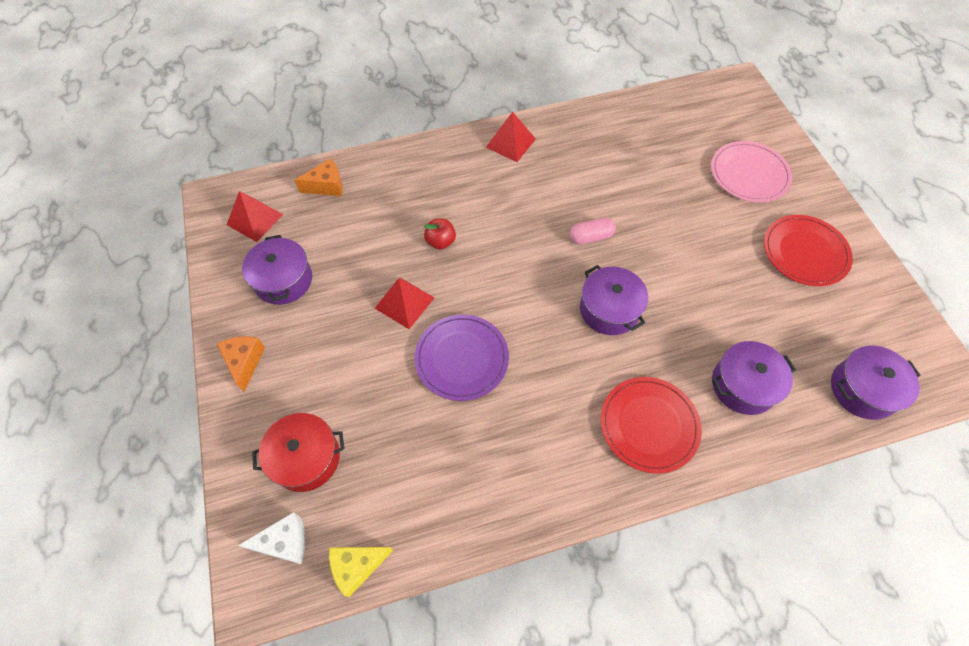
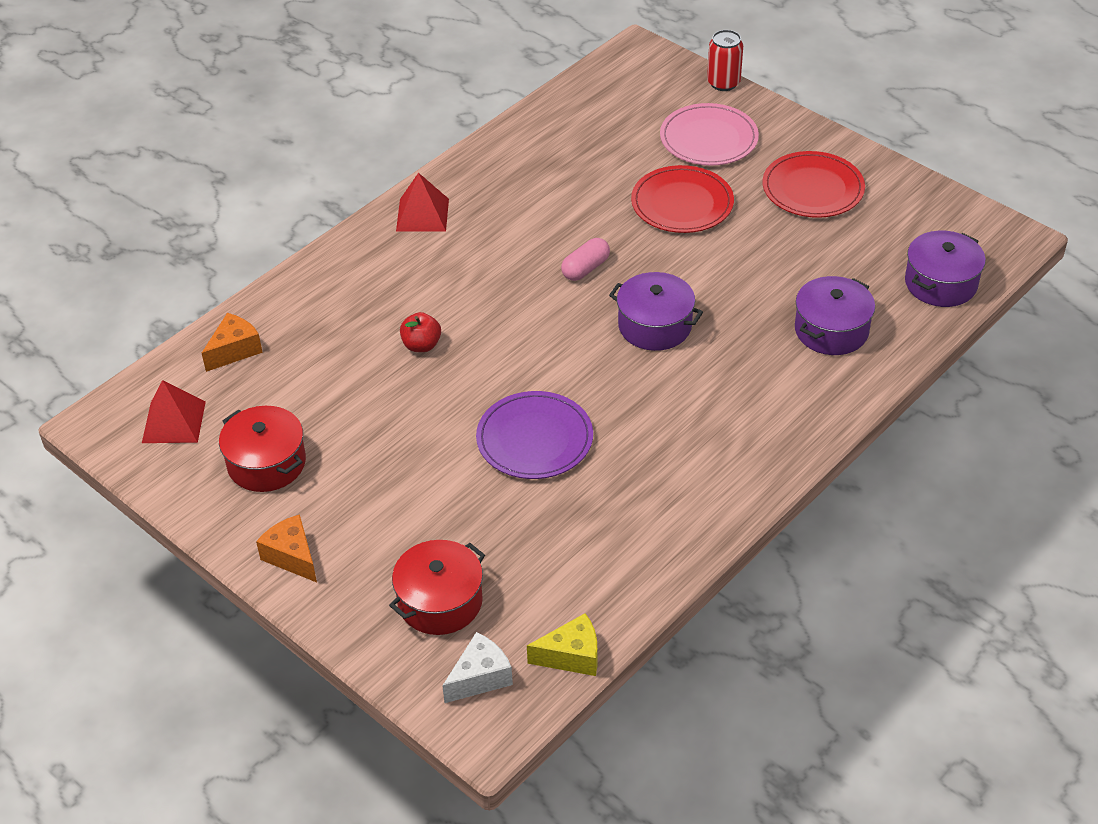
camera: 30 degrees left, 15 degrees down
purple pot [242,235,312,305] -> red pot [219,406,306,492]
yellow cheese [329,547,393,597] -> yellow cheese turned 135 degrees counterclockwise [527,613,597,676]
red pyramid [375,278,435,329] -> none
red plate [601,377,702,474] -> red plate moved to [631,165,734,233]
none -> red can [707,30,743,91]

